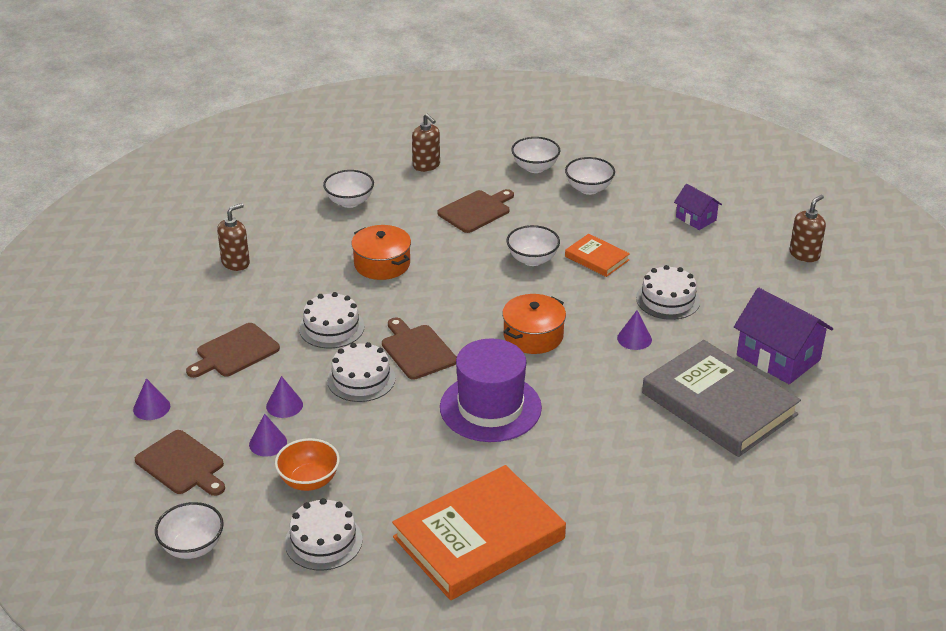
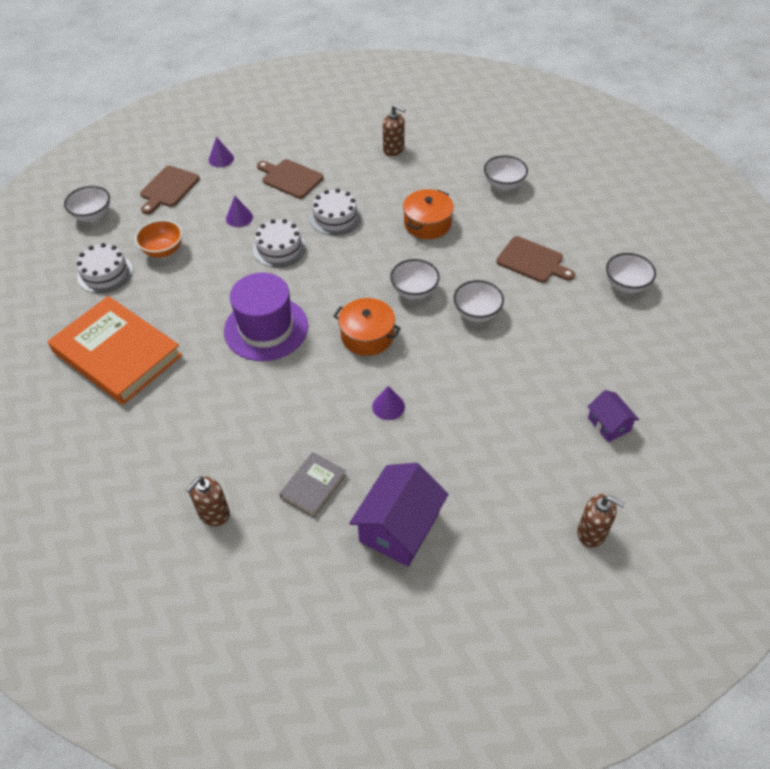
camera: 75 degrees right, 15 degrees up
purple cone [249,414,287,456] -> none
brown cutting board [382,318,457,380] -> none
brown soap dispenser [412,113,440,172] -> brown soap dispenser moved to [186,476,230,526]
white bowl [565,157,615,195] -> white bowl moved to [390,259,440,300]
orange book [565,234,630,277] -> none
white cake [636,265,700,320] -> none
grey book [642,340,801,457] -> grey book [279,452,346,517], size x0.47
purple house [674,184,722,230] -> purple house turned 60 degrees counterclockwise [587,390,639,442]

